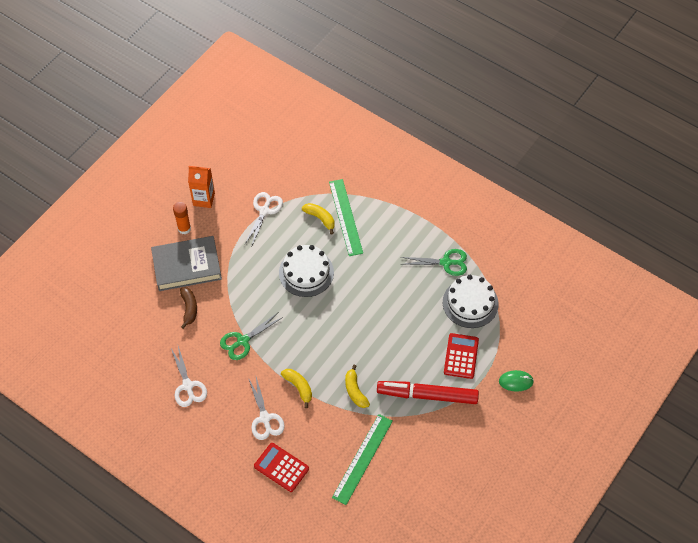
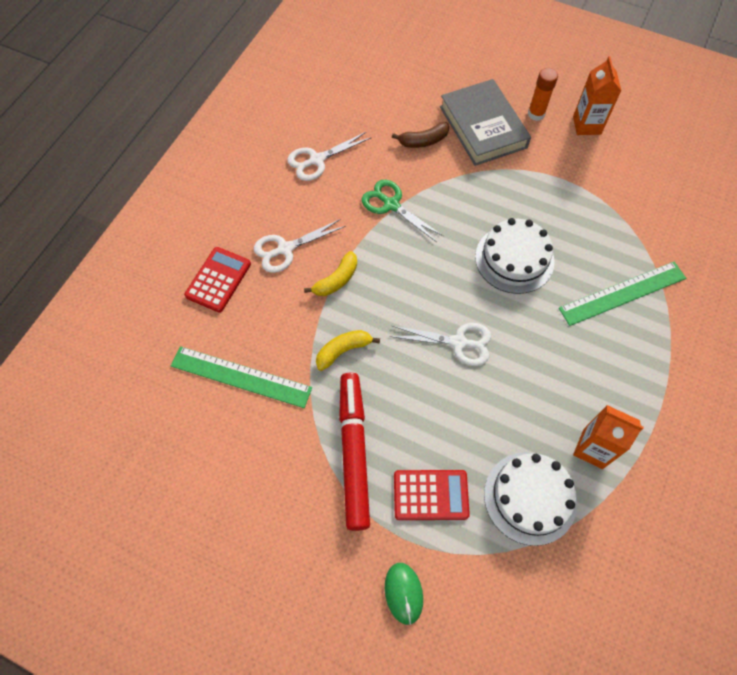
camera: 80 degrees right, 5 degrees up
white scissors [244,192,283,248] -> white scissors moved to [390,323,491,366]
yellow banana [302,203,335,234] -> none
green scissors [401,249,467,276] -> orange carton [573,405,644,469]

